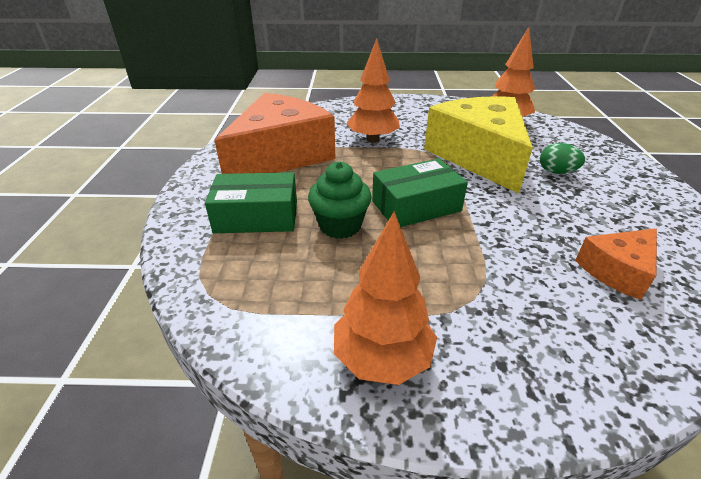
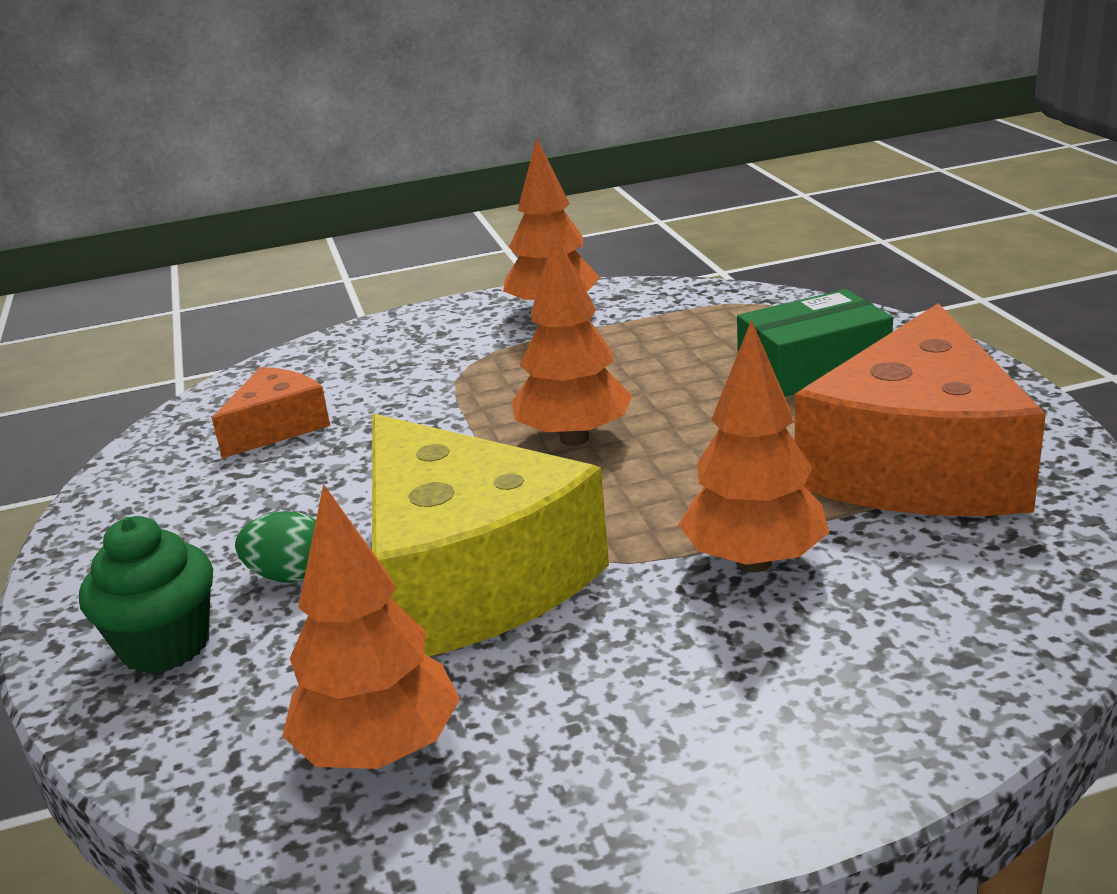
camera: 165 degrees right, 10 degrees down
green cupcake [308,161,372,239] -> green cupcake moved to [79,516,213,674]
green box [372,158,468,227] -> orange tree [512,232,632,446]

